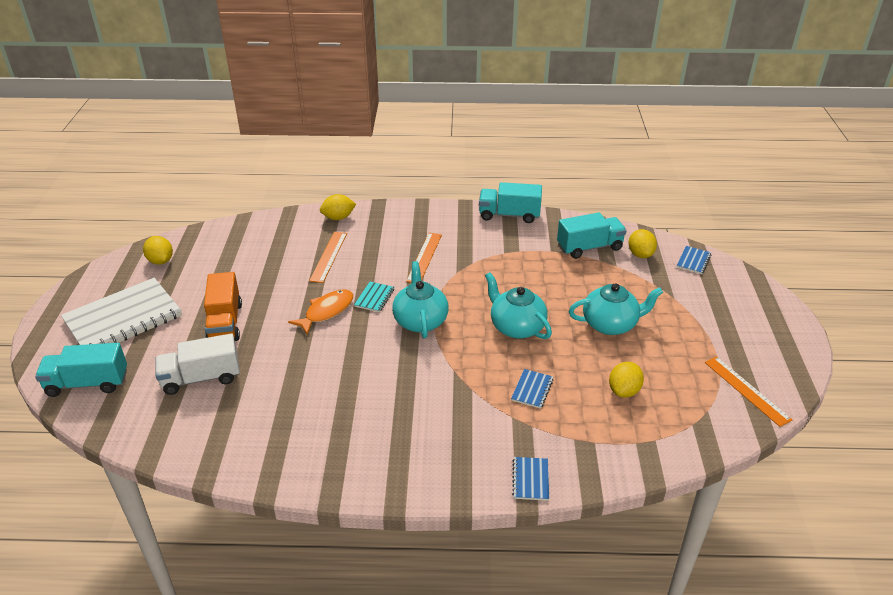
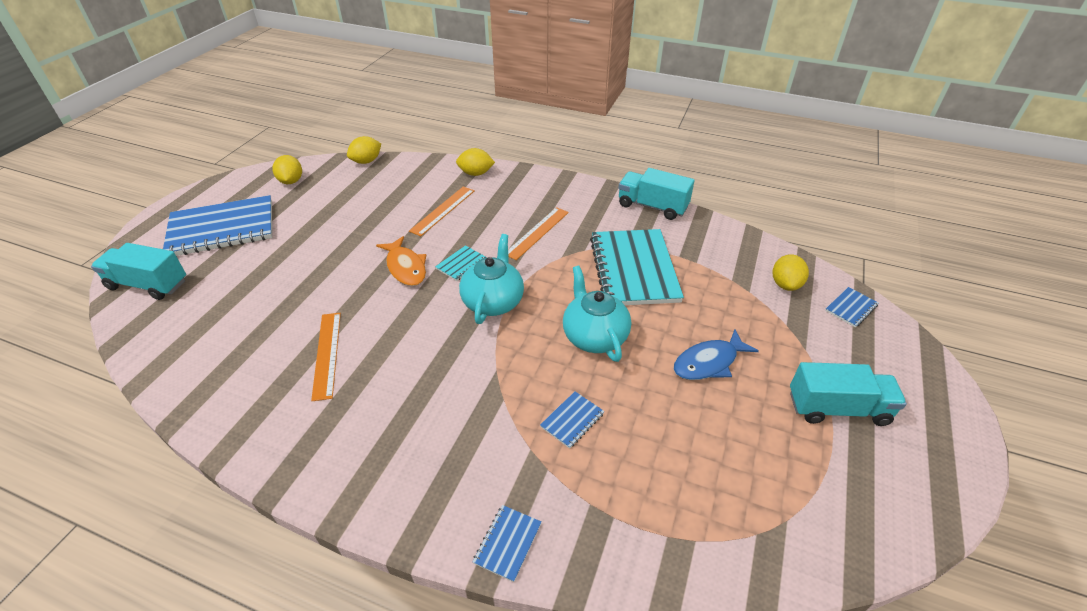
camera: 20 degrees right, 5 degrees up
white notebook [61,278,182,345] -> blue notebook [163,195,272,256]
white truck [155,333,240,395] -> none
orange truck [204,272,242,341] -> none
orange fish [288,289,353,335] -> orange fish turned 90 degrees clockwise [376,236,426,286]
turquoise truck [557,213,627,259] -> turquoise truck moved to [790,362,907,426]
turquoise teapot [569,283,663,335] -> blue fish [674,329,759,380]
yellow lemon [609,362,644,398] -> yellow lemon moved to [347,136,381,164]
orange ruler [705,356,792,427] -> orange ruler moved to [311,313,341,401]
none -> turquoise notebook [590,229,684,305]

